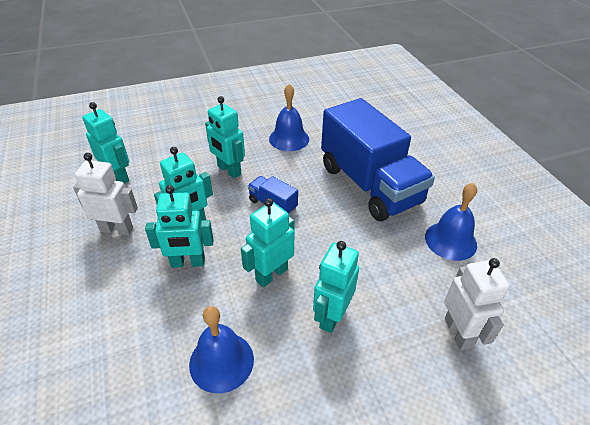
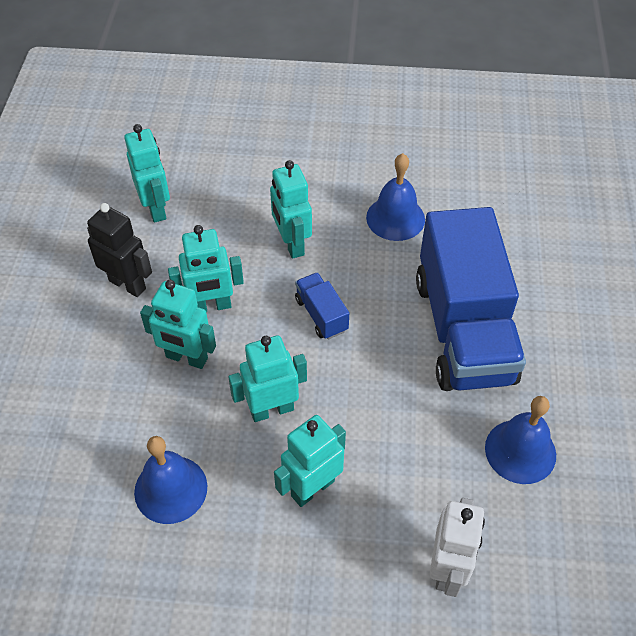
camera: 25 degrees right, 10 degrees up
white robot [73,153,138,235] -> black robot [87,203,152,297]

